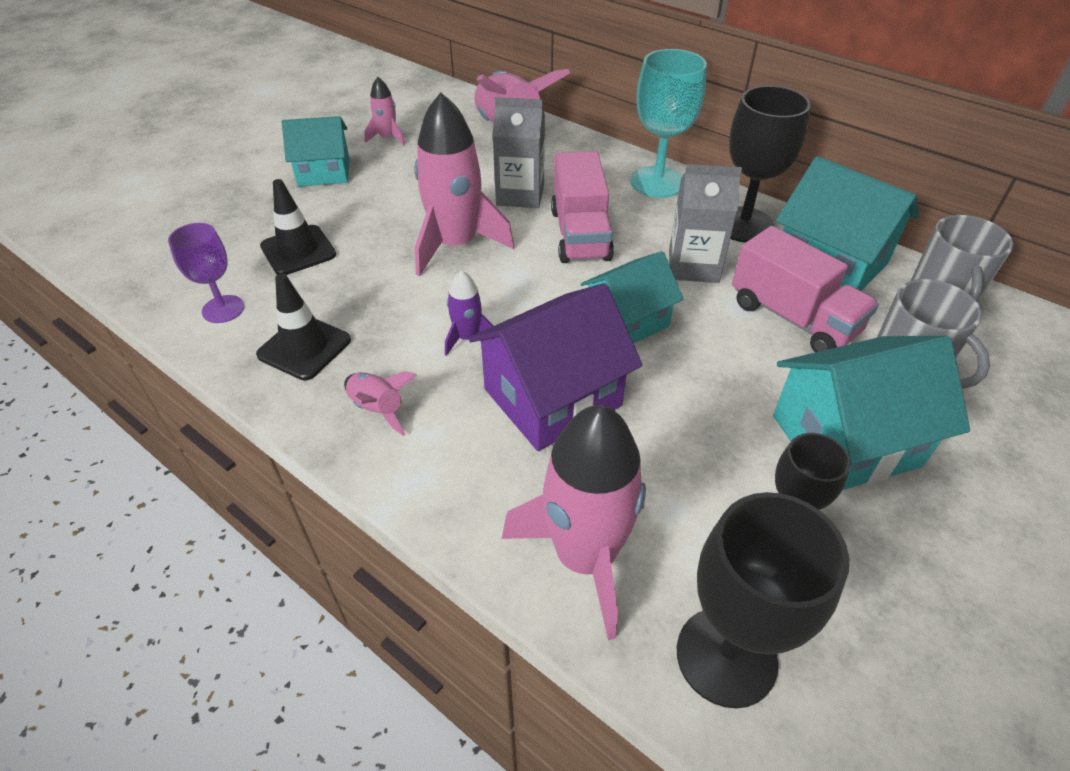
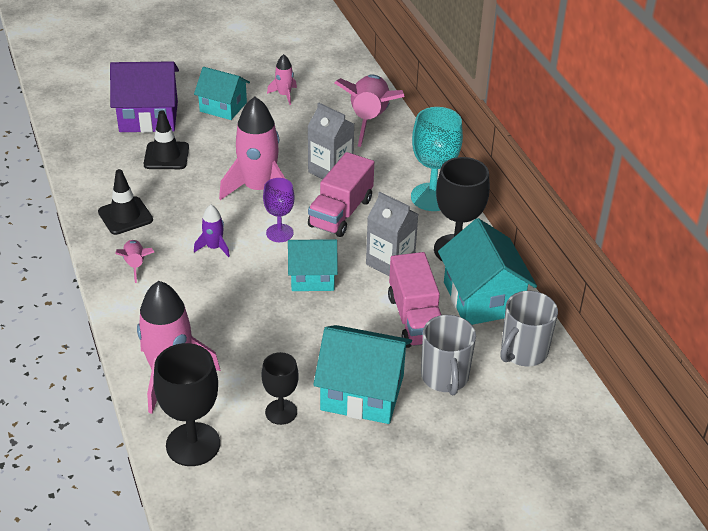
camera: 30 degrees right, 5 degrees down
purple goblet [168,223,244,323] -> purple goblet moved to [263,178,295,242]
purple house [469,283,642,451] -> purple house moved to [110,61,179,133]

